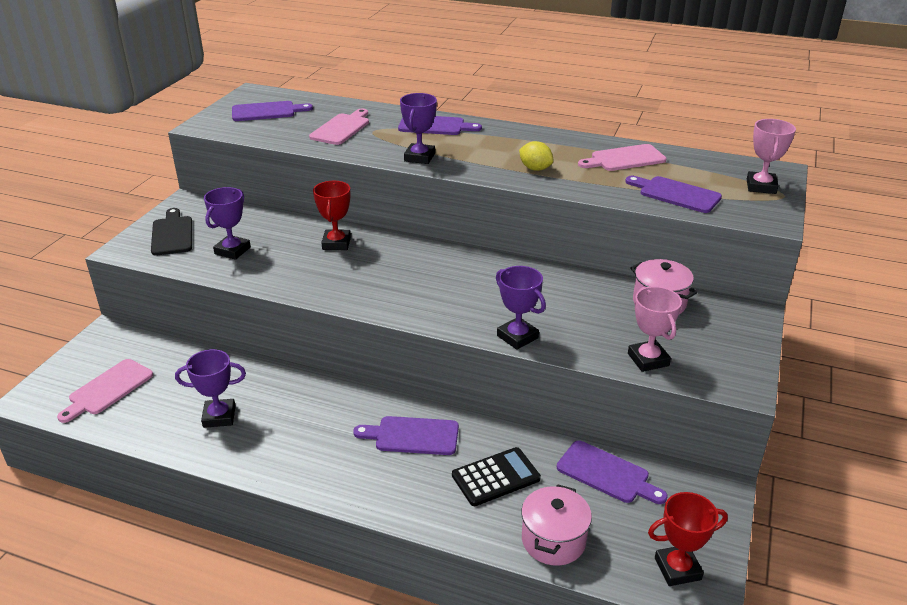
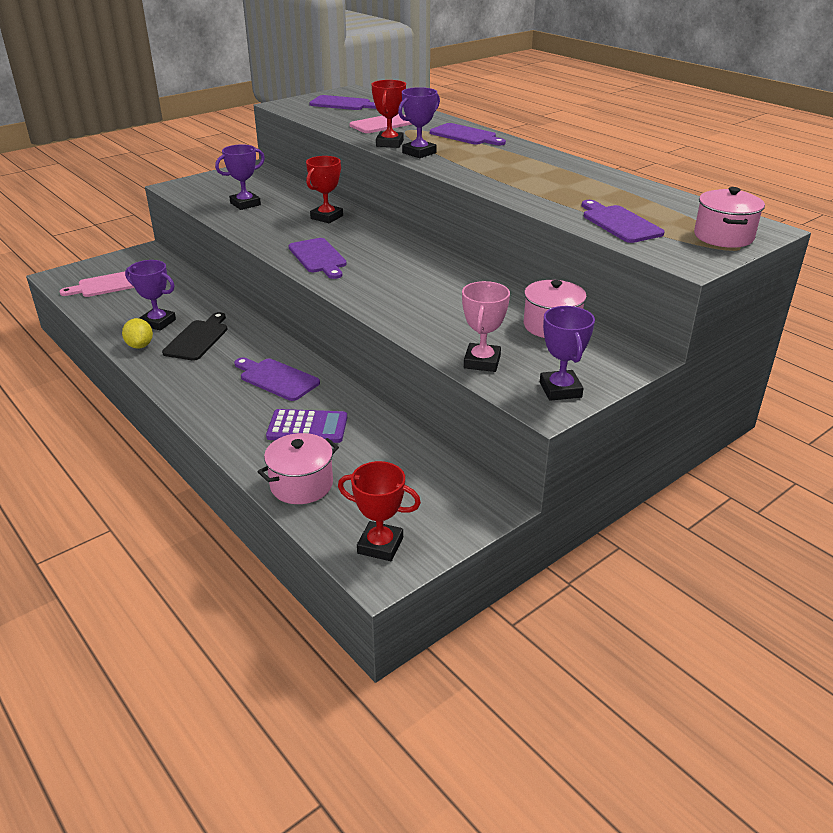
camera: 30 degrees right, 0 degrees up
black cutting board [151,208,192,256] -> black cutting board moved to [162,312,228,361]
black calculator [452,447,541,506] -> purple calculator [266,409,347,443]
purple trophy [496,266,546,350] -> purple trophy moved to [540,306,595,401]
yellow lemon [519,141,554,171] -> yellow lemon moved to [122,318,153,349]
purple cutting board [557,441,668,504] -> purple cutting board moved to [288,238,347,279]
pink cutting board [578,144,666,171] -> none
pink trophy [747,119,796,194] -> pink pot [694,187,765,248]
none -> red trophy [371,80,406,148]

